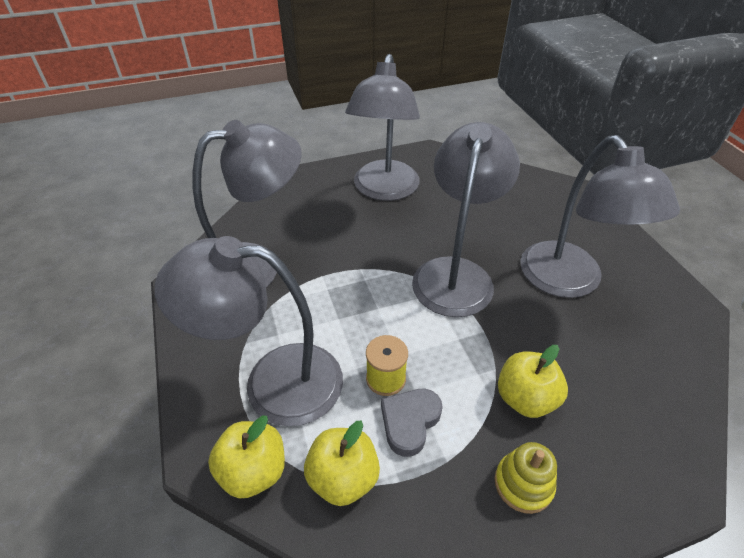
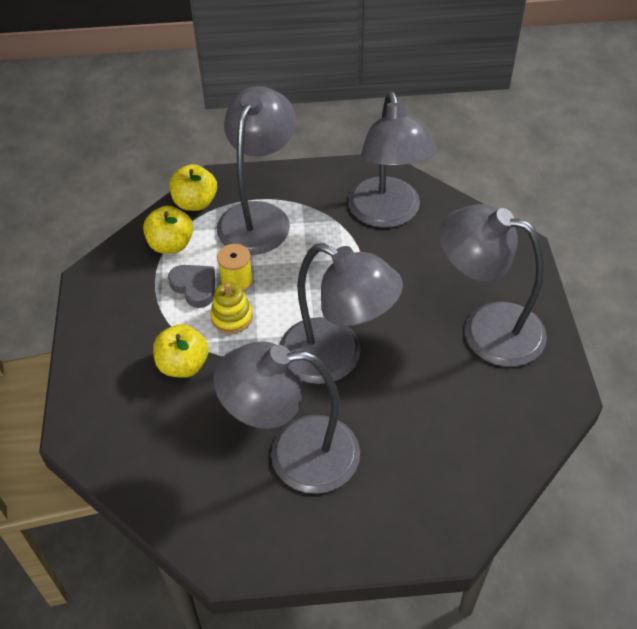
camera: 105 degrees right, 5 degrees up
yellow stacking toy [495,442,557,514] -> yellow stacking toy moved to [210,282,253,334]

